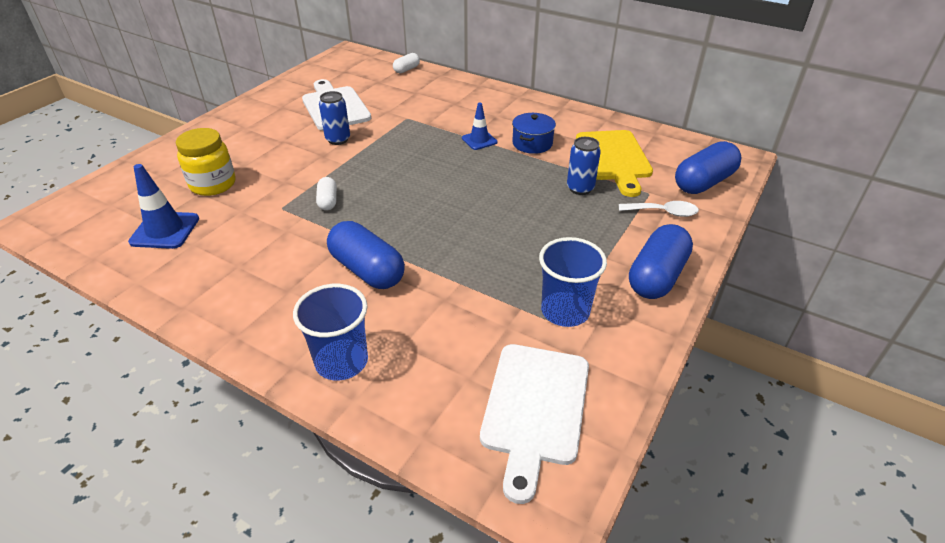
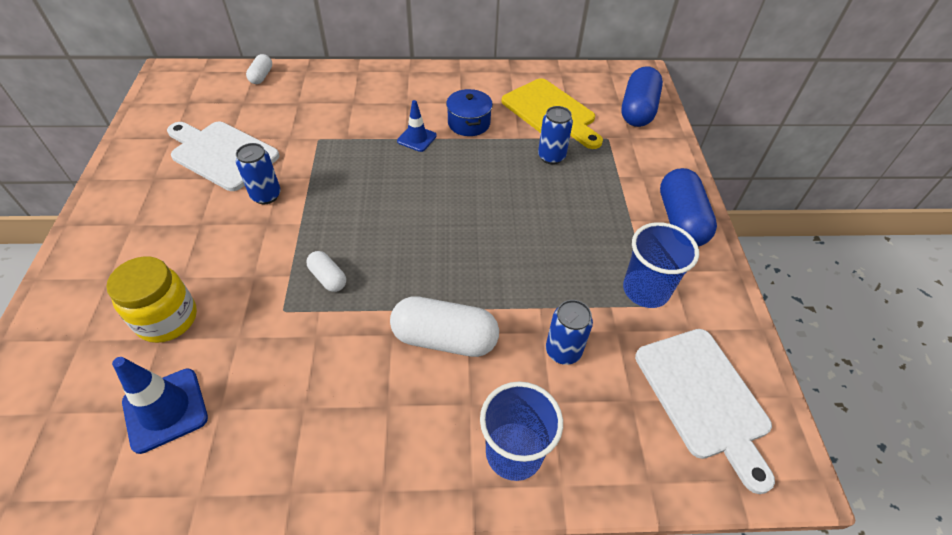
camera: 35 degrees left, 10 degrees up
blue capsule [327,221,405,289] -> white capsule [390,296,499,357]
white spoon [619,201,699,217] -> none
none -> blue can [546,300,593,365]

